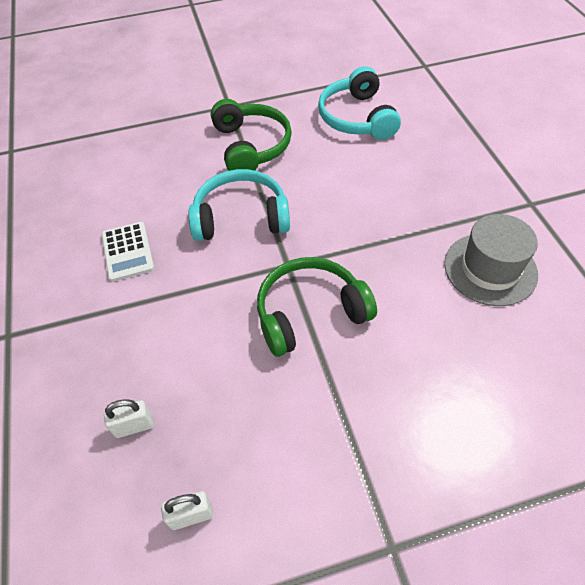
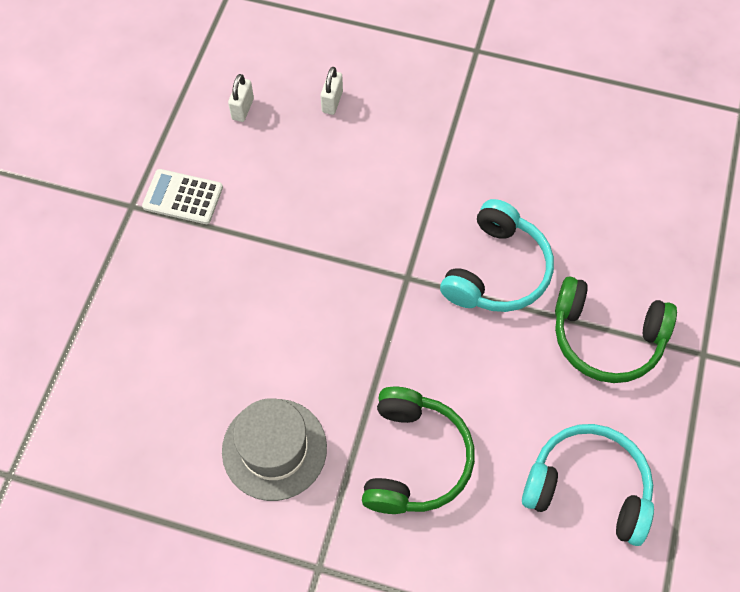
camera: 120 degrees right, 10 degrees up
white calculator [101,222,154,282] -> white calculator moved to [142,169,223,224]
green headphones [257,257,377,357] -> green headphones moved to [362,387,475,514]

